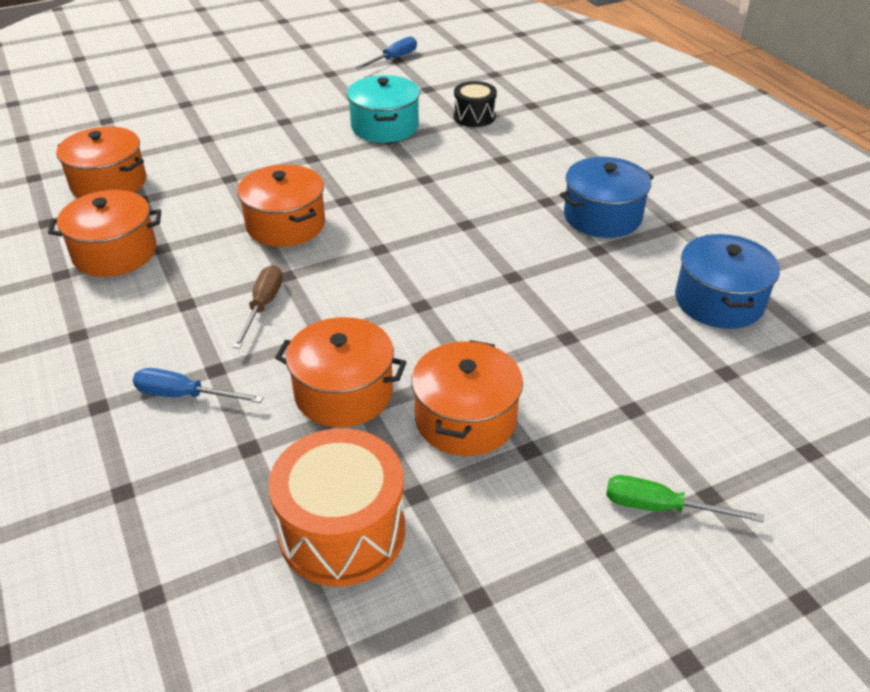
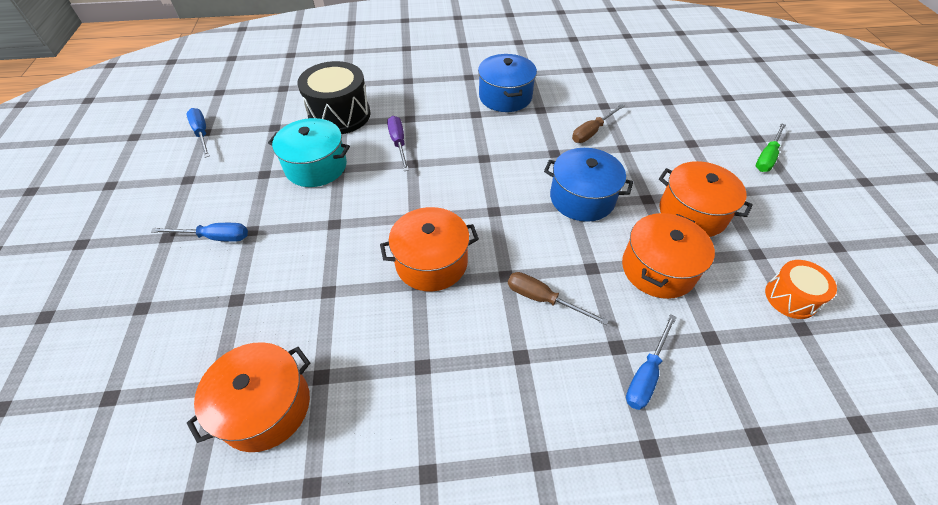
camera: 70 degrees left, 10 degrees up
orange pot [48,190,161,277] -> none
orange drum [268,428,405,587] -> orange drum [765,260,837,319], size x0.58
black drum [454,81,497,127] -> black drum [297,61,370,134], size x1.74
blue pot [675,234,780,329] -> blue pot moved to [544,148,633,222]
none -> blue screwdriver [151,223,248,242]
none -> purple screwdriver [387,116,409,171]
none -> brown screwdriver [572,104,625,143]

